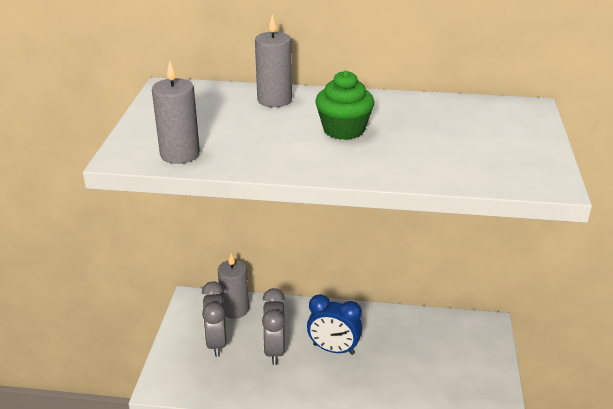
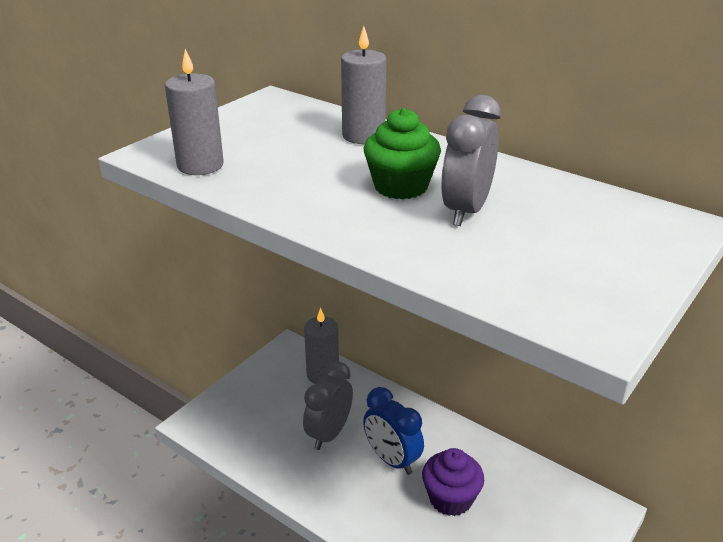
camera: 30 degrees right, 0 degrees up
grey clock [202,281,227,357] -> grey clock moved to [441,95,501,226]
none -> purple cupcake [422,448,484,516]

